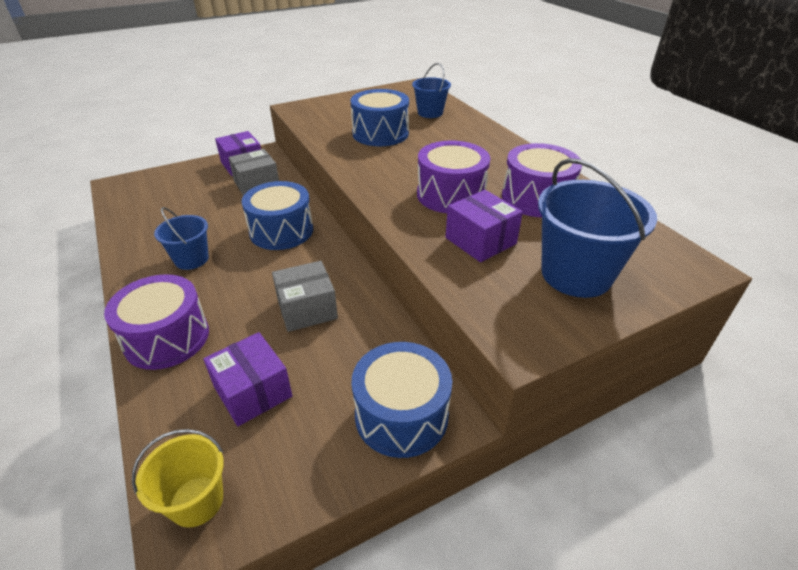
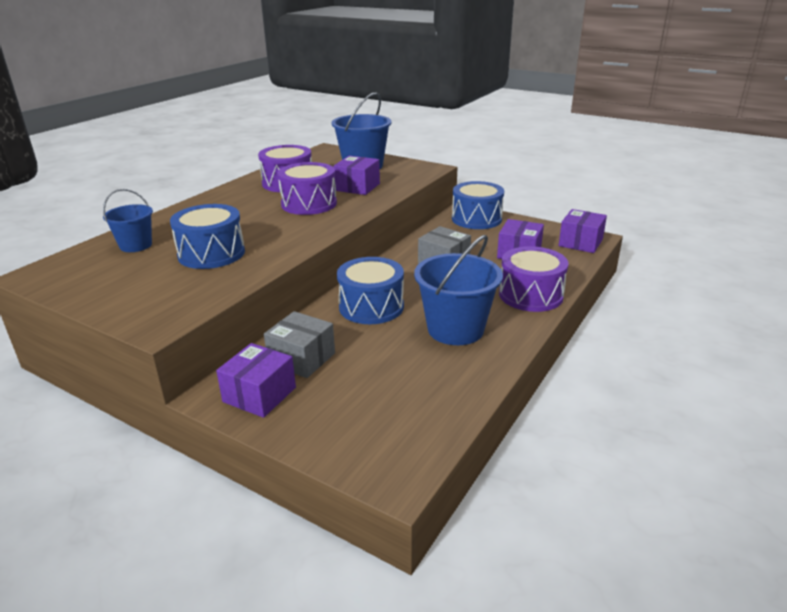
camera: 120 degrees left, 10 degrees down
yellow bucket [132,429,224,528] -> purple box [559,209,607,253]
blue bucket [154,207,209,270] -> blue bucket [414,235,503,345], size x1.69

